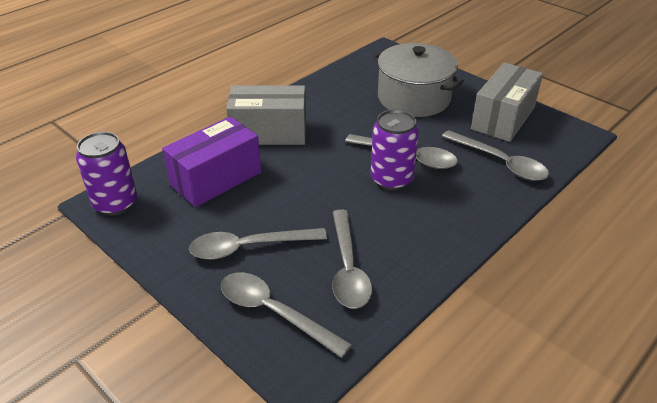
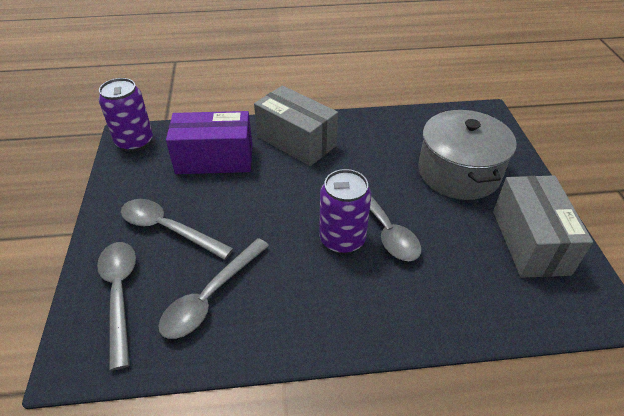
camera: 40 degrees right, 5 degrees up
grey spoon [442,130,549,181] -> none
grey box [471,62,543,142] -> grey box turned 75 degrees counterclockwise [493,175,593,278]

